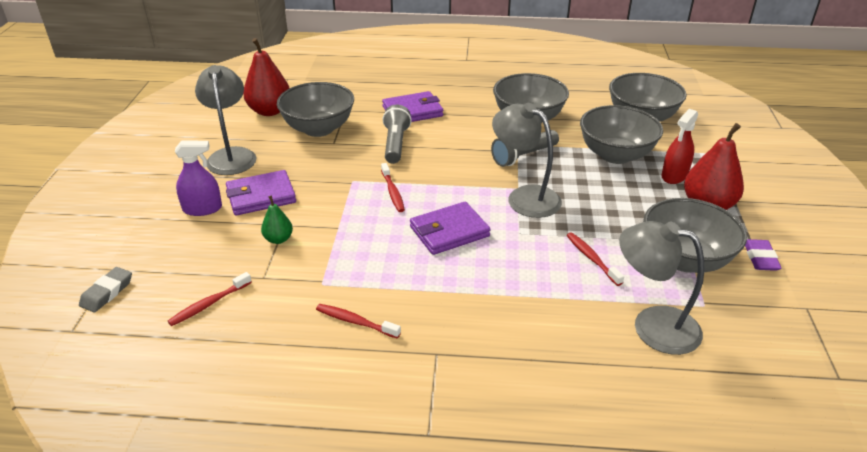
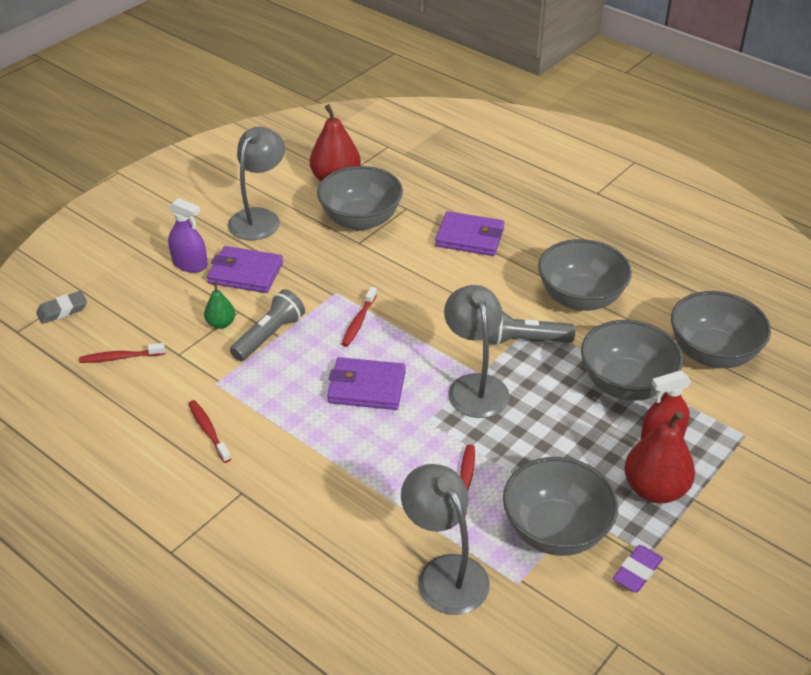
camera: 35 degrees right, 5 degrees up
grey flashlight [382,105,412,164] -> grey flashlight moved to [230,289,305,361]

